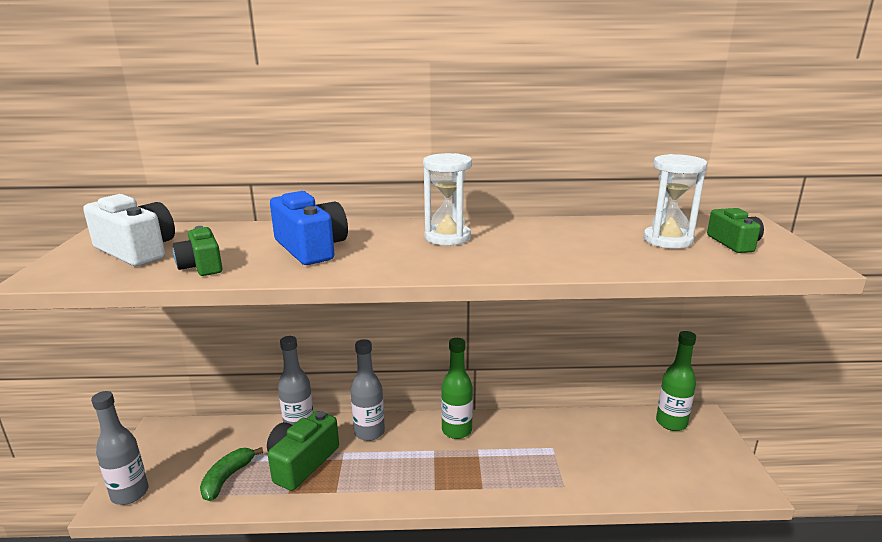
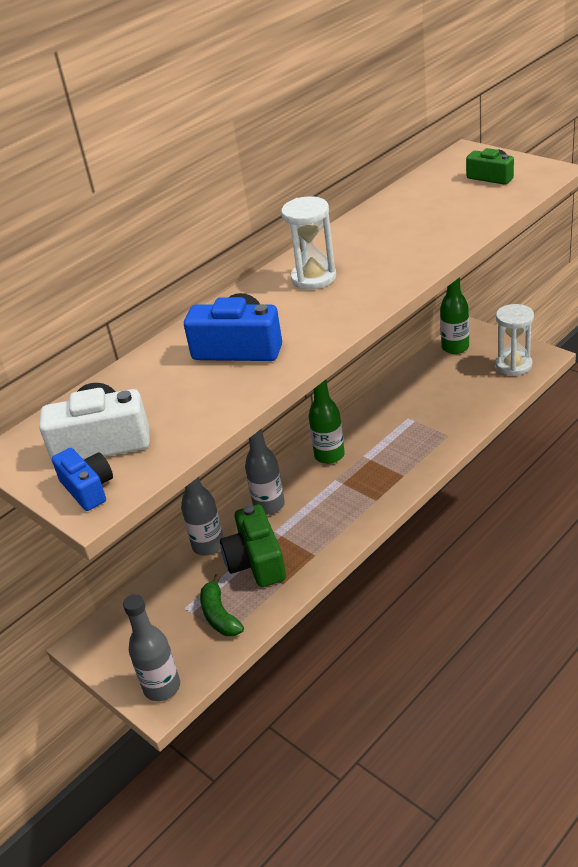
camera: 40 degrees left, 15 degrees up
green camera [173,226,223,276] -> none
white hourglass [643,154,707,249] -> white hourglass moved to [496,304,534,376]
none -> blue camera [52,448,113,511]

